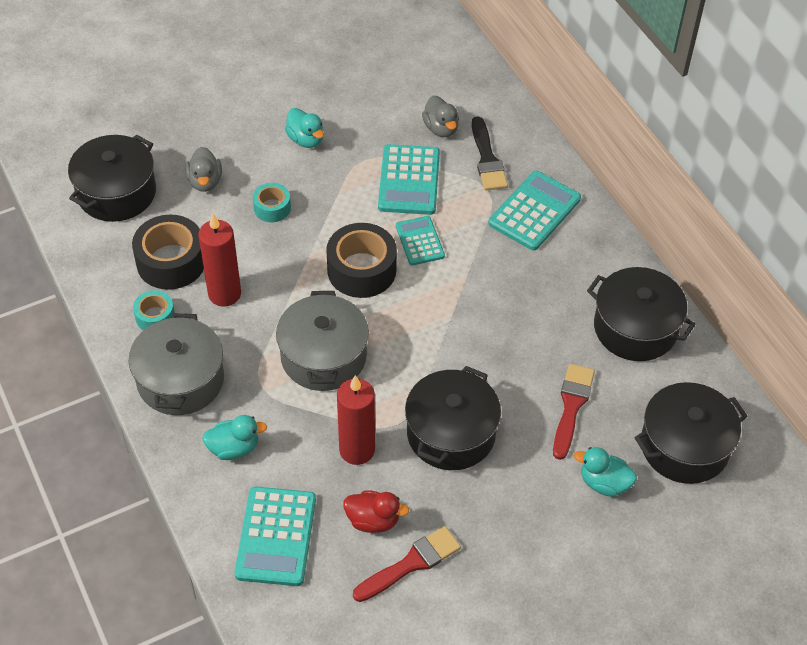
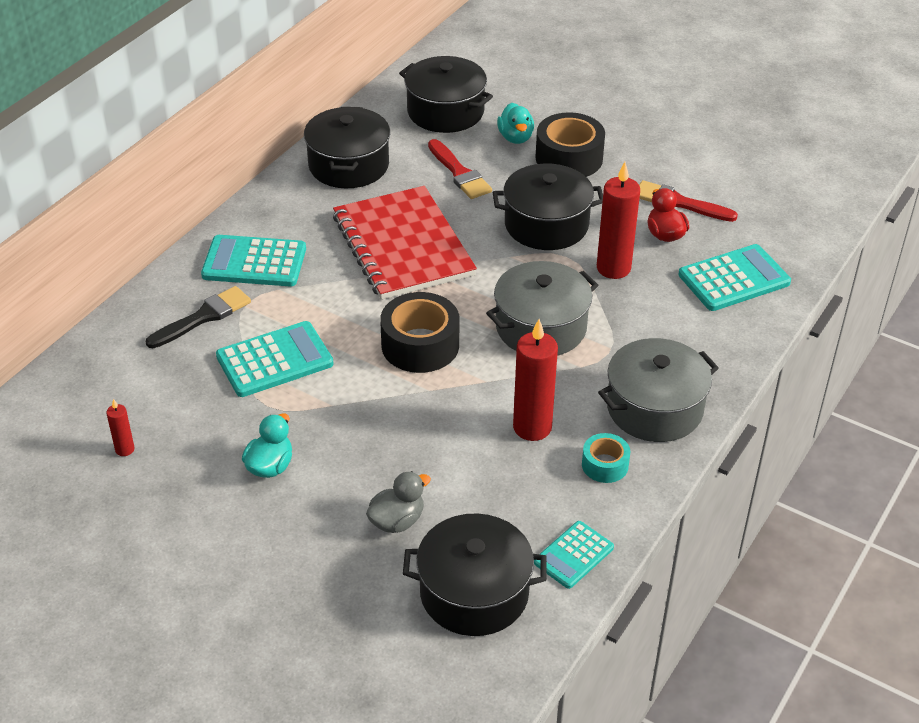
camera: 120 degrees left, 10 degrees down
black tape [132,215,204,290] -> black tape moved to [535,112,605,177]
turquoise duck [202,415,267,460] -> none
turquoise tape [253,183,291,222] -> none
turquoise calculator [396,216,445,265] -> turquoise calculator moved to [534,521,614,589]
grey duck [422,95,459,137] -> none
red brush [553,364,595,460] -> red brush turned 105 degrees counterclockwise [428,139,492,199]
none -> red candle [106,399,135,456]
none -> red notebook [333,186,477,300]

